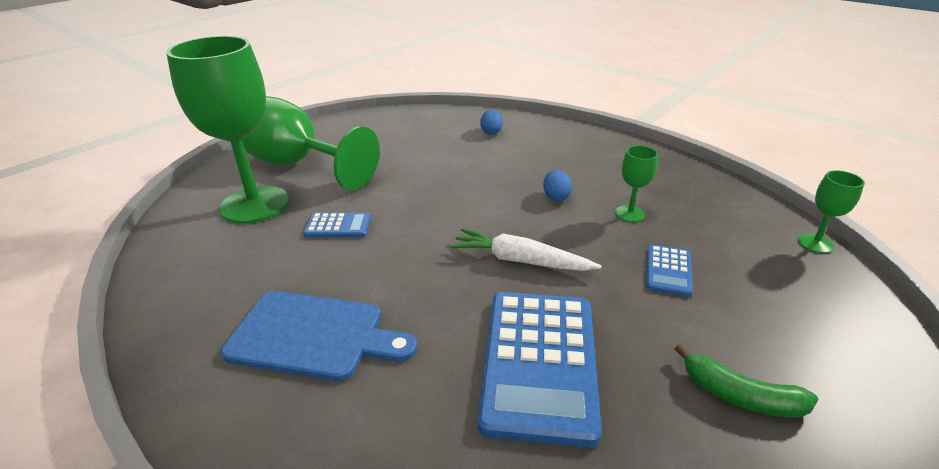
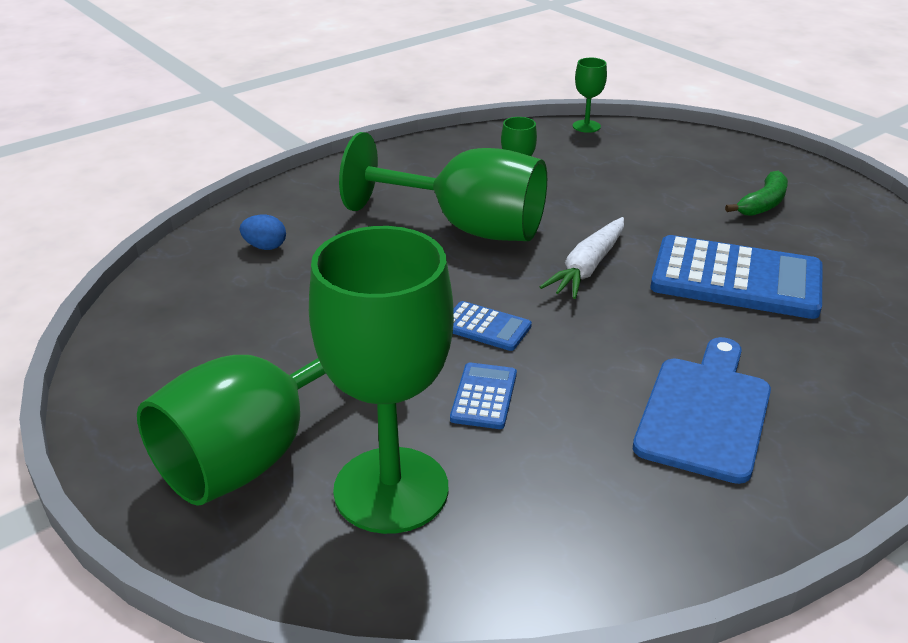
camera: 80 degrees left, 0 degrees up
blue egg [543,170,572,201] -> green goblet [339,132,547,241]
blue calculator [646,244,693,297] -> blue calculator moved to [453,301,532,351]

